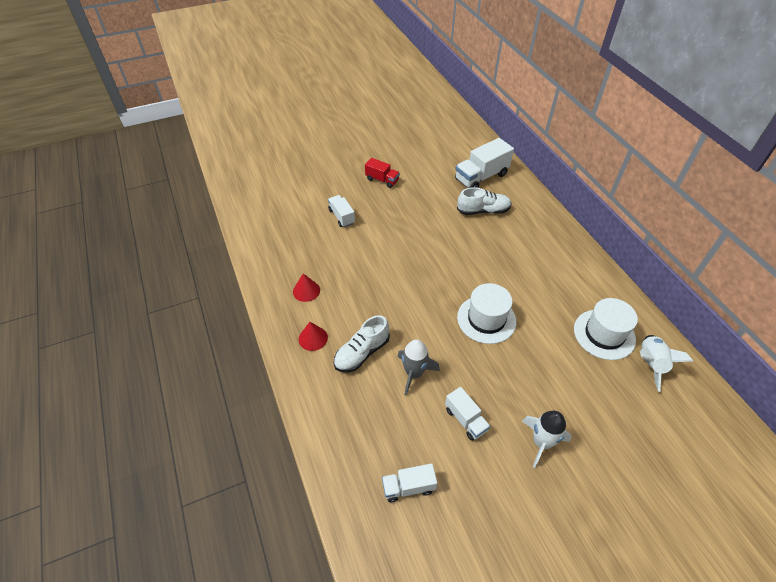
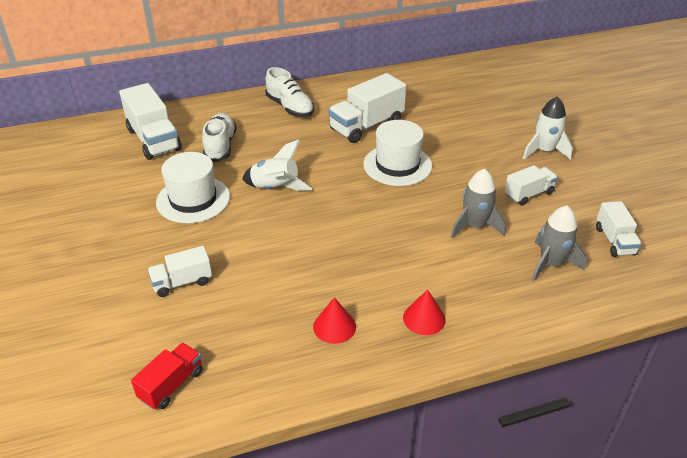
camera: 85 degrees left, 10 degrees down
white shoe [334,315,390,372] -> white shoe moved to [266,67,314,117]
red truck [365,158,400,188] -> red truck moved to [131,343,203,410]
white hat [574,298,638,360] -> white hat moved to [156,152,230,223]
white rocket [640,335,693,392] -> white rocket moved to [242,139,312,191]
none -> white truck [328,73,406,143]
none -> grey rocket [532,205,586,281]

